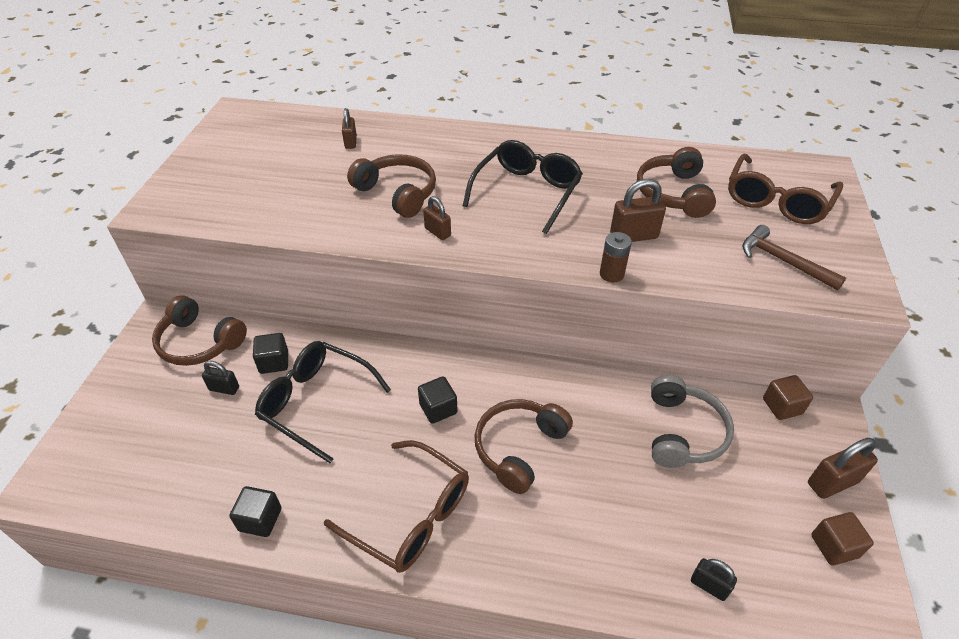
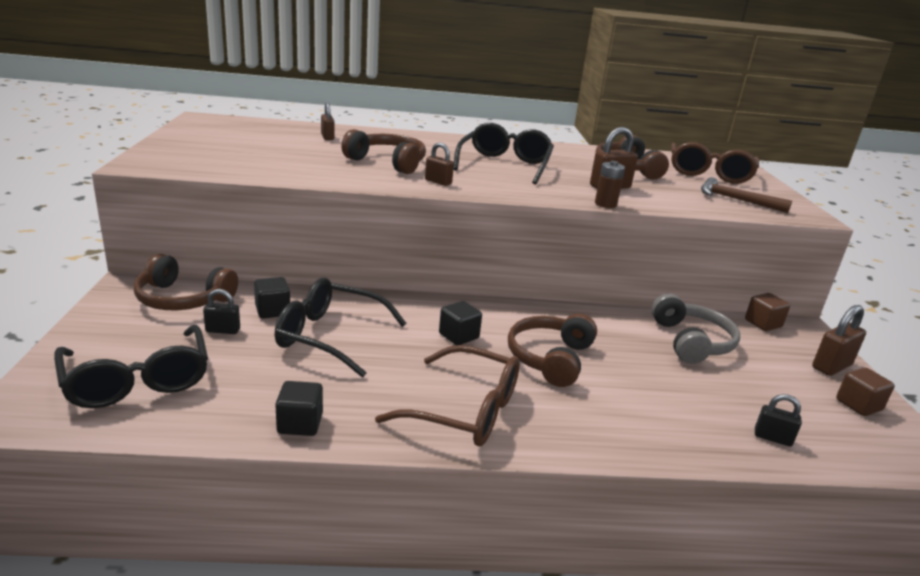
camera: 15 degrees left, 20 degrees down
none -> black glasses [54,325,208,408]

